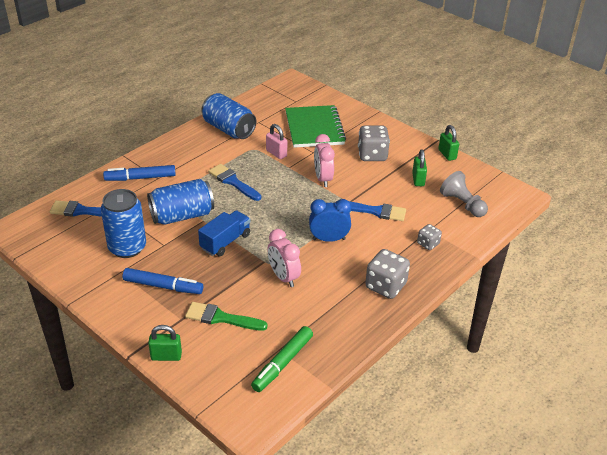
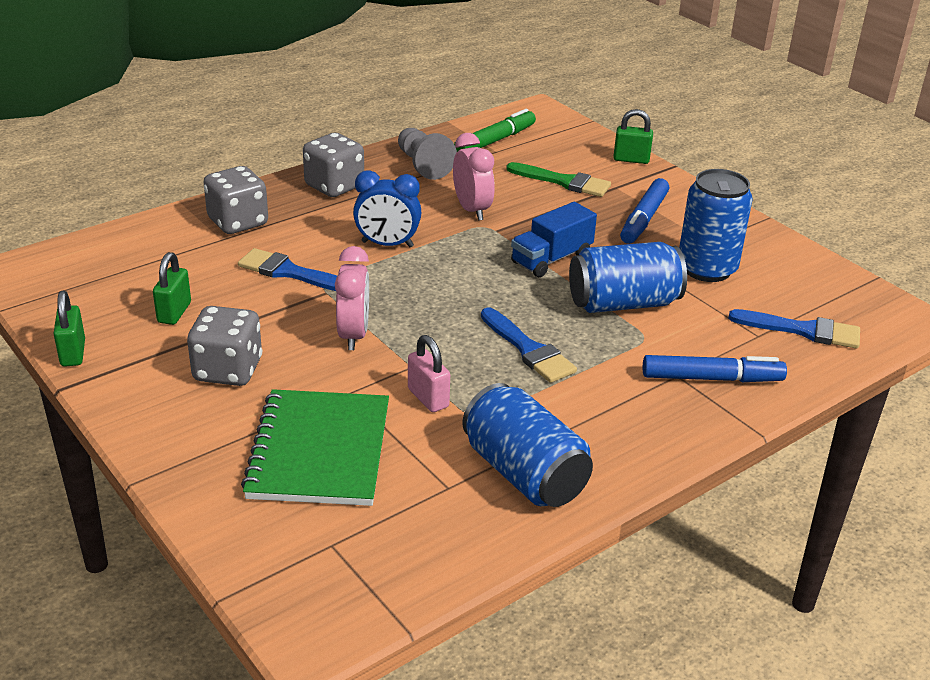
camera: 170 degrees left, 5 degrees down
blue marker [122,268,203,294] -> blue marker turned 90 degrees counterclockwise [620,178,669,244]
grey dice [417,224,442,250] -> grey dice [203,166,268,234], size x1.77
grey pawn [440,171,488,217] -> grey pawn moved to [398,128,457,180]

